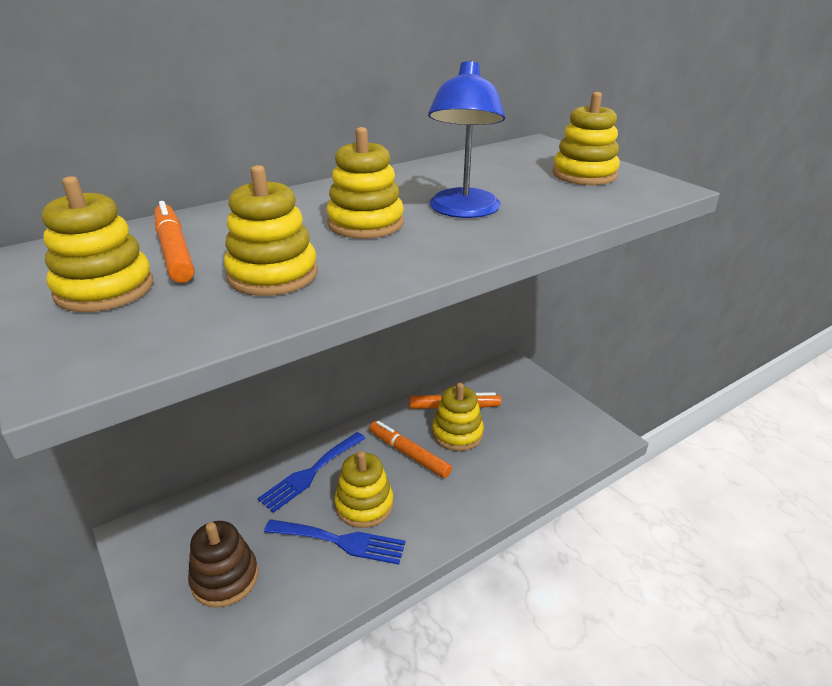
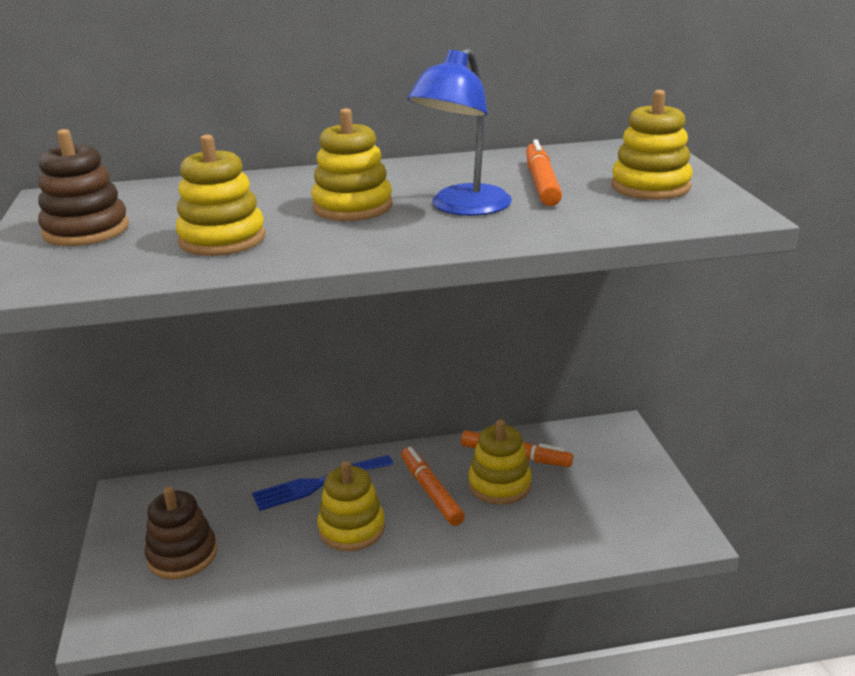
camera: 25 degrees right, 5 degrees down
yellow stacking toy [42,176,153,312] -> brown stacking toy [38,129,129,246]
orange marker [155,201,194,283] -> orange marker moved to [526,139,562,206]
blue fork [264,519,406,565] -> none

